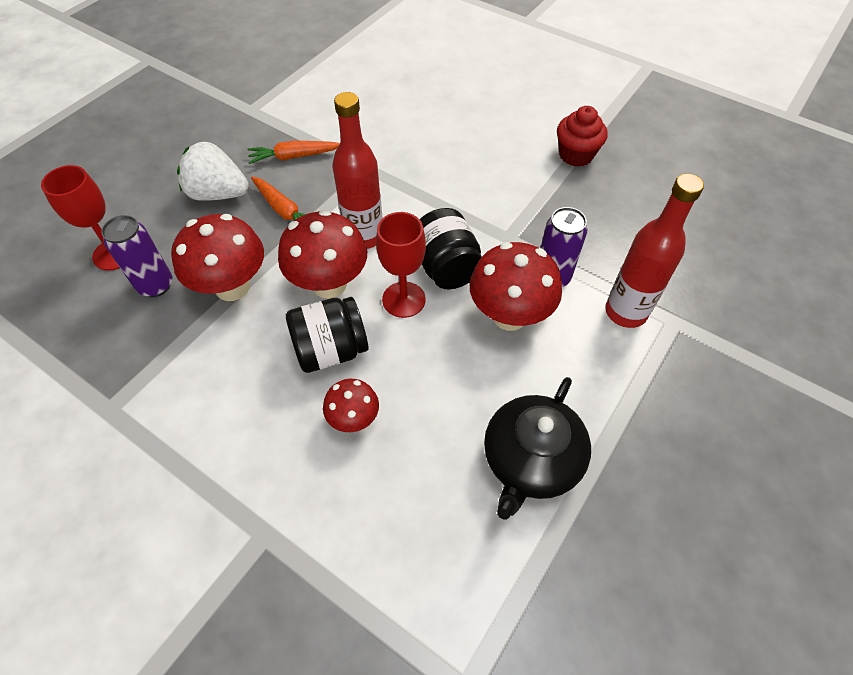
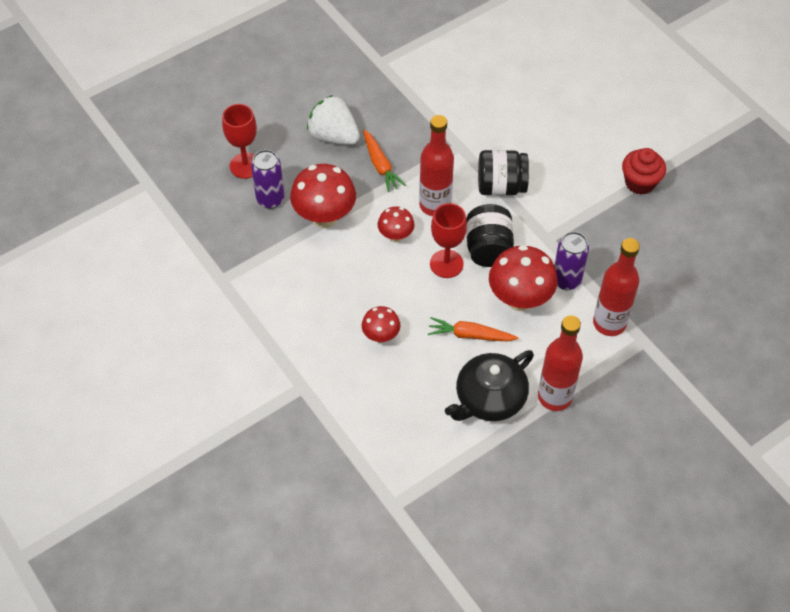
camera: 20 degrees right, 0 degrees up
orange carrot [247,141,340,164] -> orange carrot moved to [428,317,518,341]
red mushroom [278,210,367,299] -> red mushroom [378,207,415,243], size x0.56
black jar [286,297,369,373] -> black jar moved to [478,150,529,196]
none -> red bottle [538,315,583,411]

